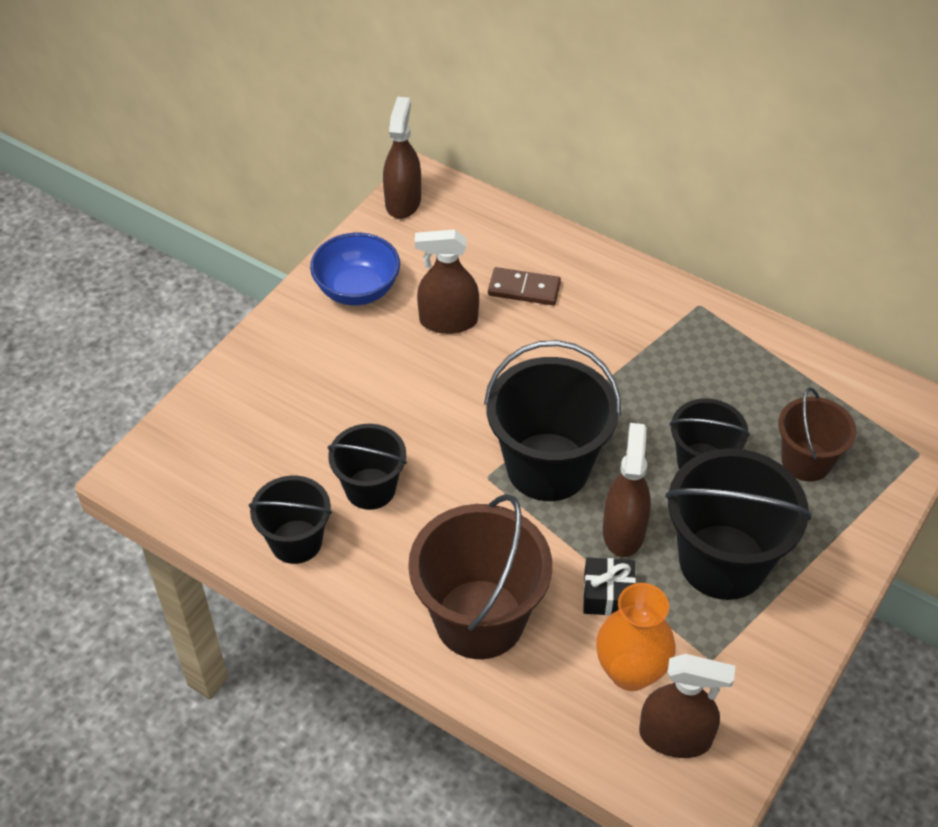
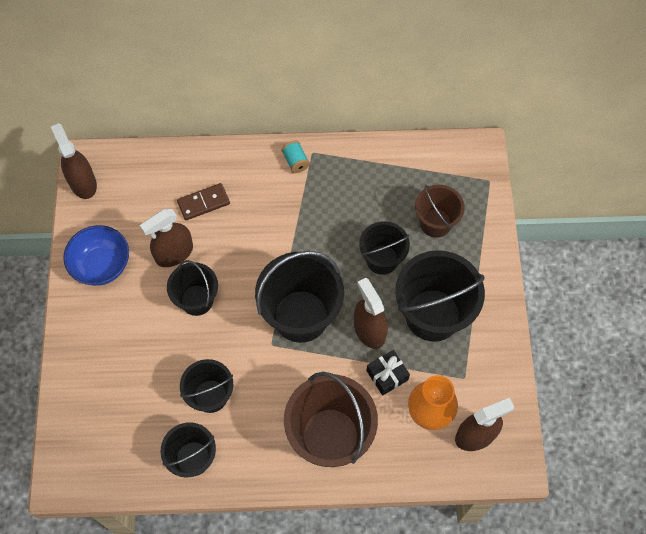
camera: 35 degrees left, 15 degrees up
none -> black bucket [167,260,218,316]
none -> turquoise spool [282,140,310,173]

